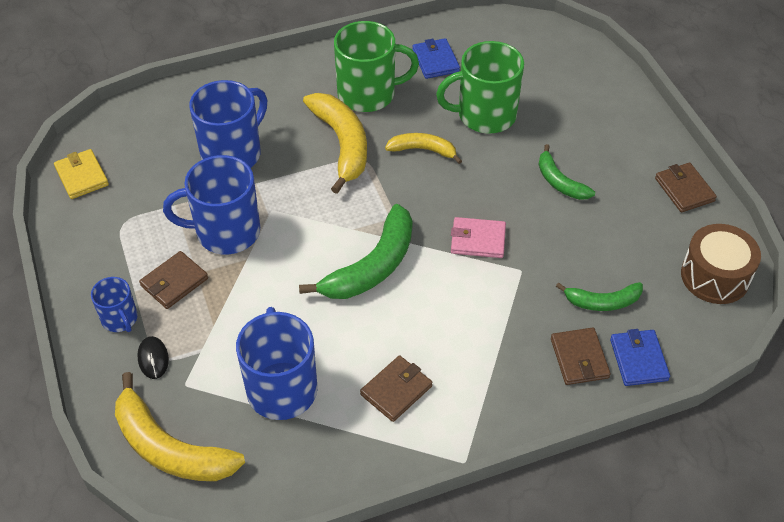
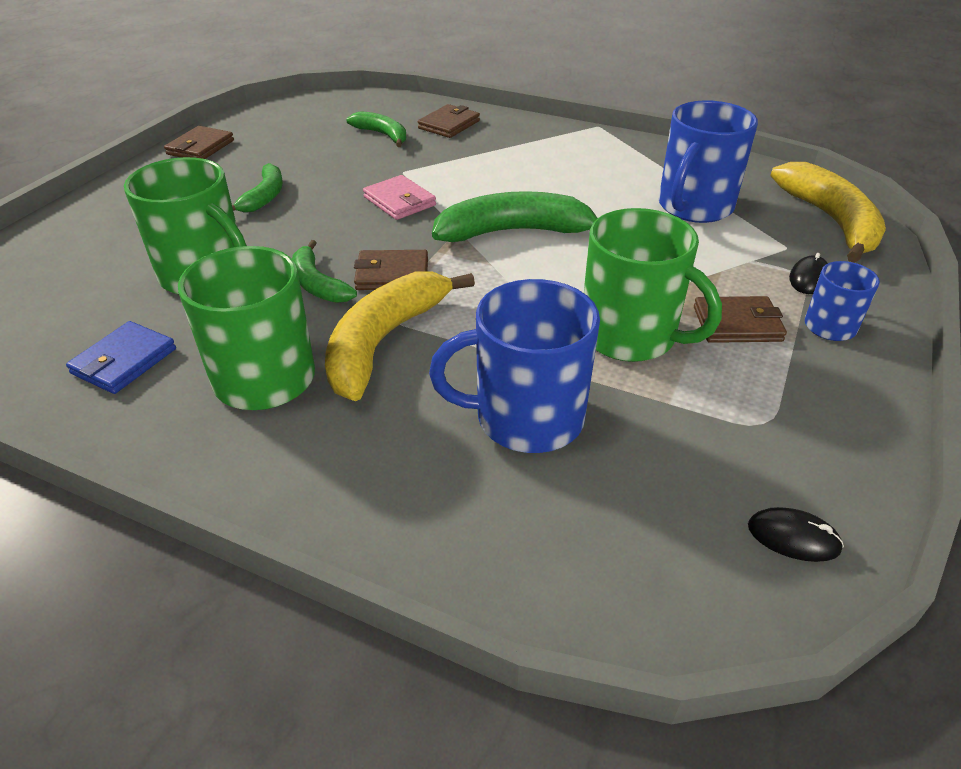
camera: 135 degrees left, 10 degrees down
yellow wallet [54,149,109,199] -> black mouse [748,507,844,562]
blue mug [163,155,260,254] -> green mug [584,208,722,362]
brown wallet [360,355,432,422] -> brown wallet moved to [354,250,428,290]
yellow banana [385,133,462,164] -> green banana [292,240,357,303]
blue wallet [610,329,670,386] -> none
brown drum [681,224,761,304] -> none

